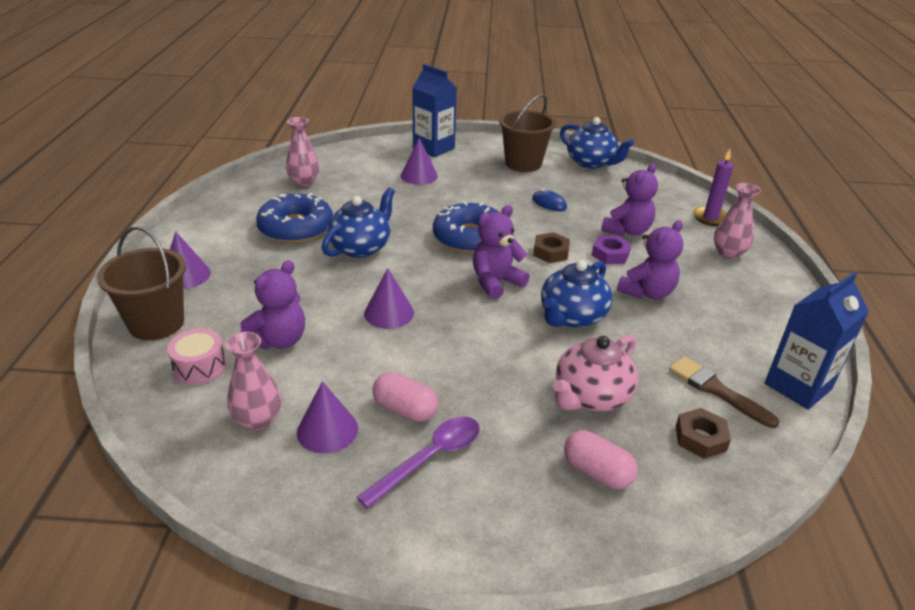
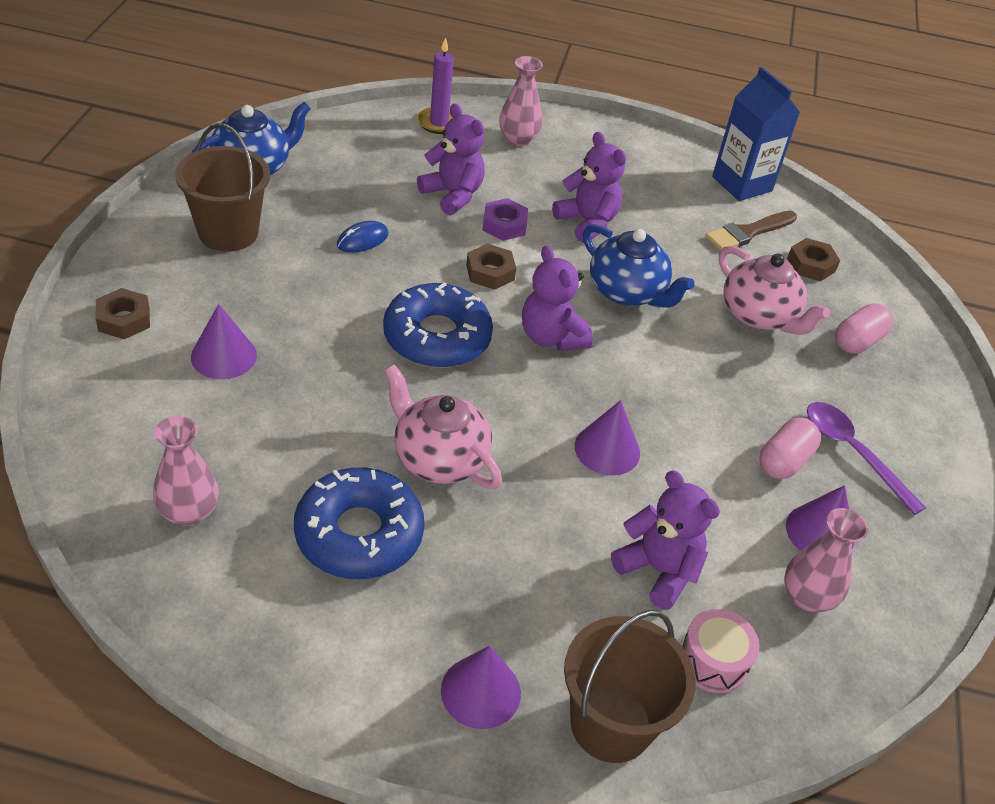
camera: 85 degrees left, 10 degrees up
blue teapot [322,187,395,258] -> pink teapot [384,364,502,489]
blue carton [412,64,457,157] -> brown nut [96,288,150,339]

